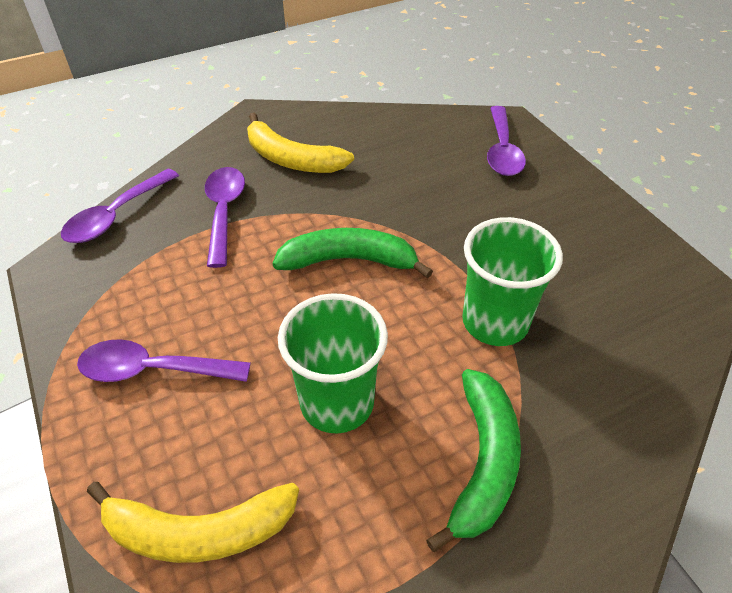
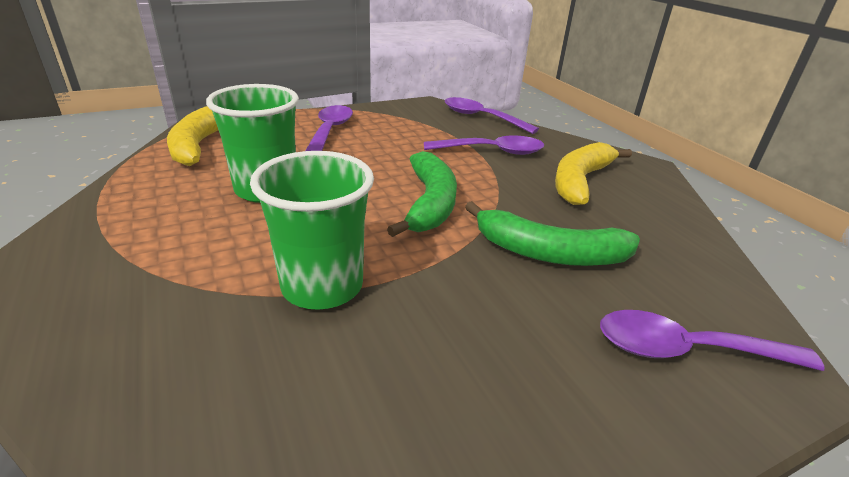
camera: 90 degrees right, 15 degrees down
green banana [426,369,521,552] -> green banana moved to [465,201,640,266]

